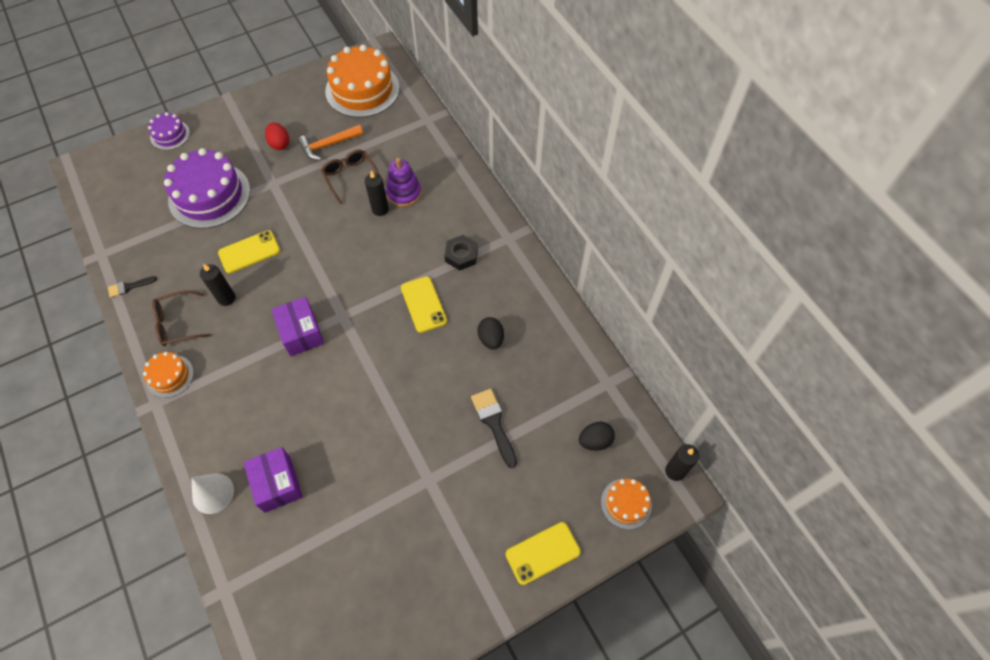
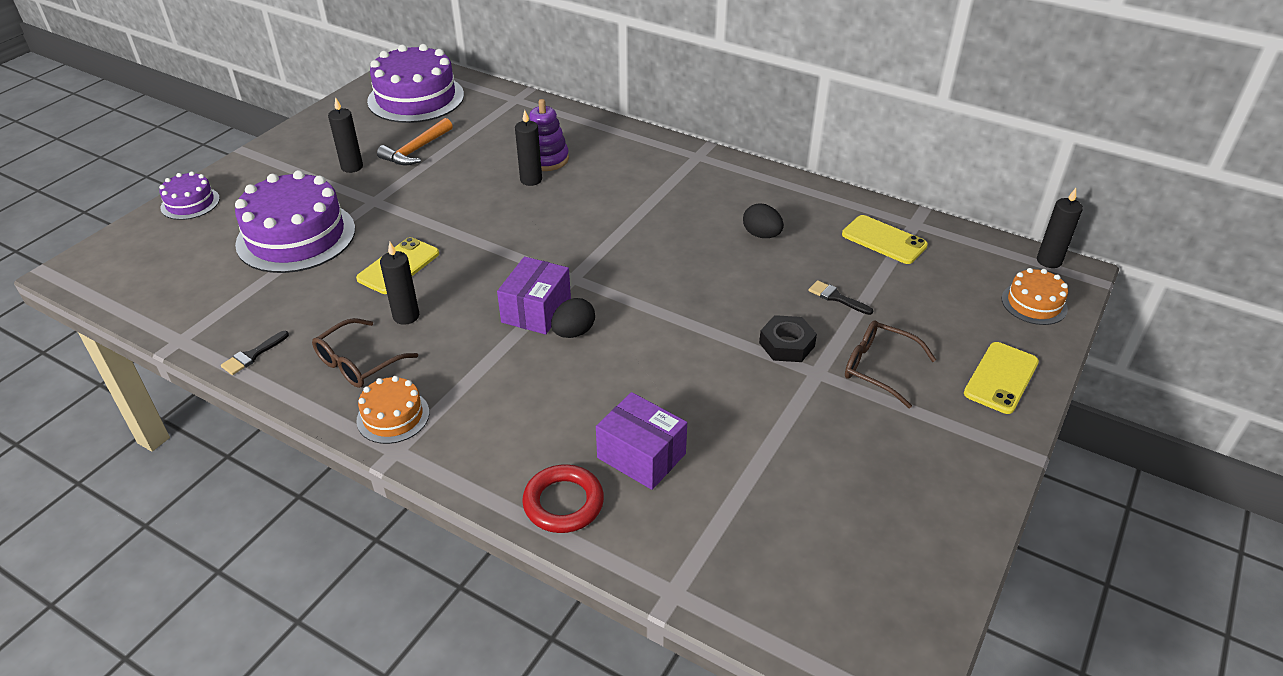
camera: 30 degrees left, 20 degrees down
white cone [191,473,234,514] -> red ring [522,464,604,533]
red egg [265,122,289,150] -> black candle [328,97,363,173]
purple box [271,297,324,356] -> purple box turned 75 degrees clockwise [497,257,571,335]
brown glasses [321,150,380,204] -> brown glasses moved to [845,320,936,408]
orange cake [325,45,399,118] -> purple cake [367,44,464,123]
yellow phone [401,276,447,333] -> yellow phone moved to [842,215,928,264]
black nut [445,235,478,271] -> black nut moved to [759,315,817,362]
black brush [471,389,517,468] -> black brush [808,280,873,315], size x0.61
black egg [579,422,615,451] -> black egg moved to [551,298,595,338]

